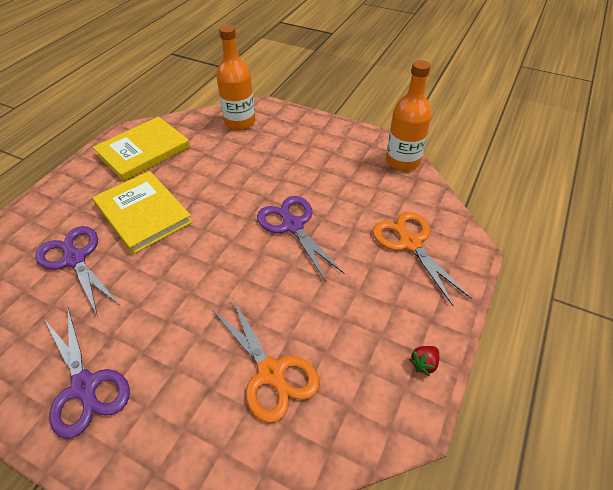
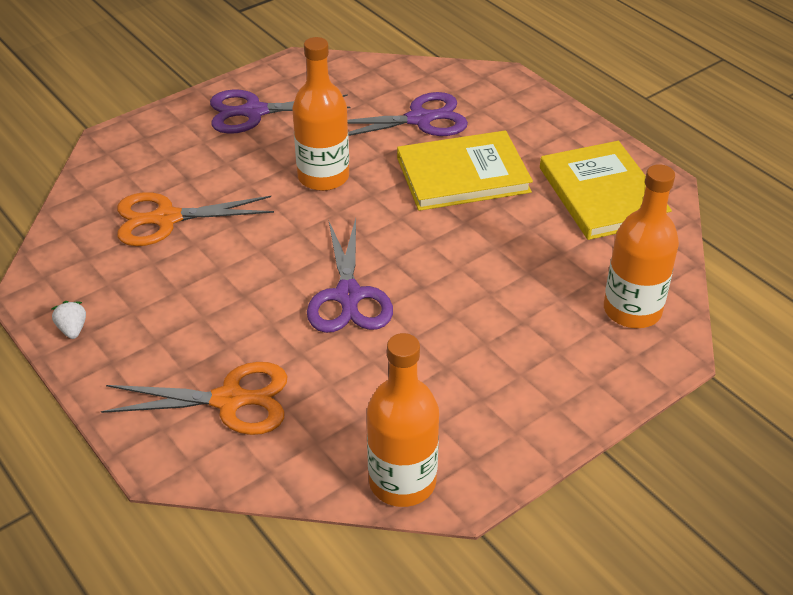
camera: 115 degrees right, 5 degrees down
purple scissors [257,196,345,282] -> purple scissors turned 90 degrees clockwise [307,218,393,333]
red strawberry [409,346,439,376] -> white strawberry [52,301,86,339]
none -> orange bottle [292,37,349,191]

